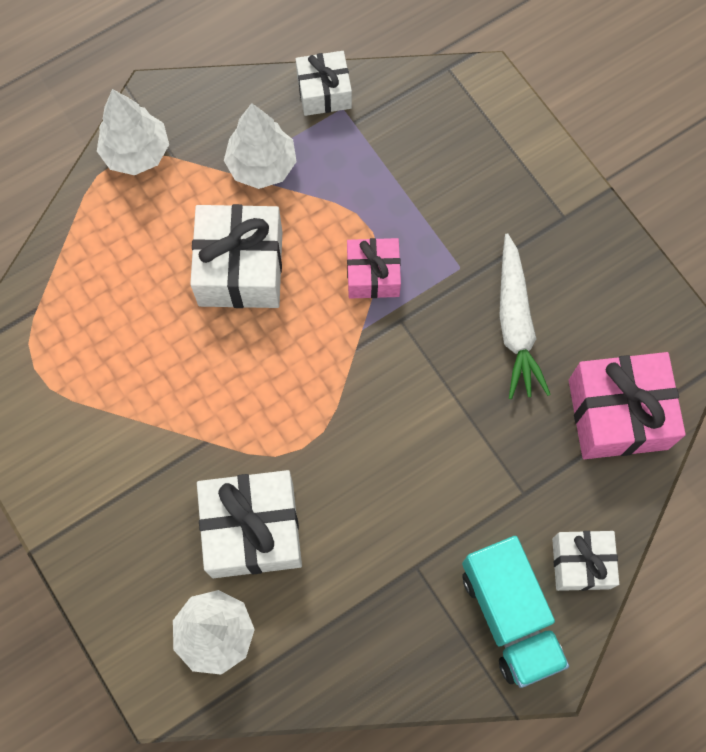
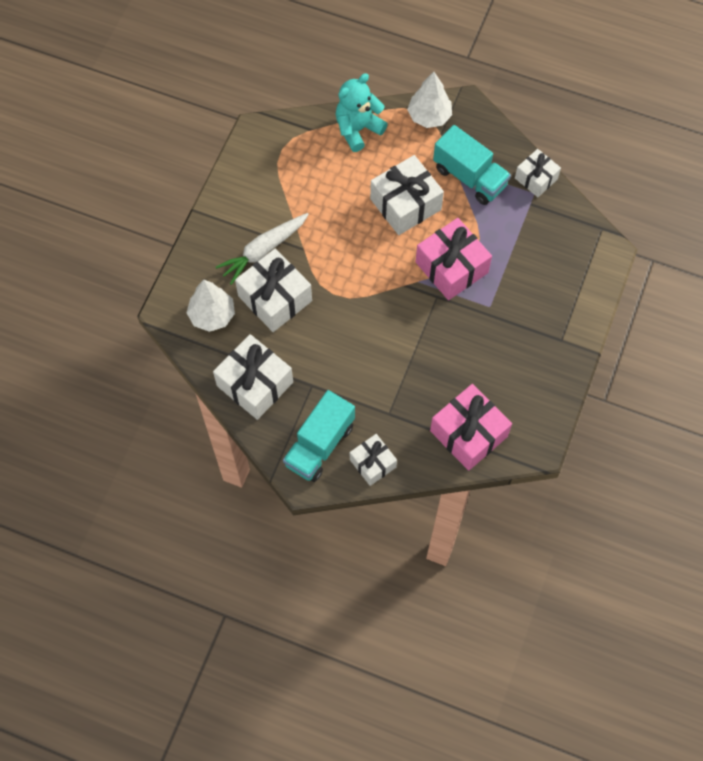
camera: 55 degrees right, 5 degrees down
white tree [224,103,297,189] -> turquoise truck [433,125,511,205]
pink gift [347,238,401,299] -> pink gift [415,218,492,300], size x1.66
white carrot [499,233,551,399] -> white carrot moved to [216,213,309,285]
none -> white gift [213,334,293,420]
none -> turquoise teddy bear [335,73,388,152]

